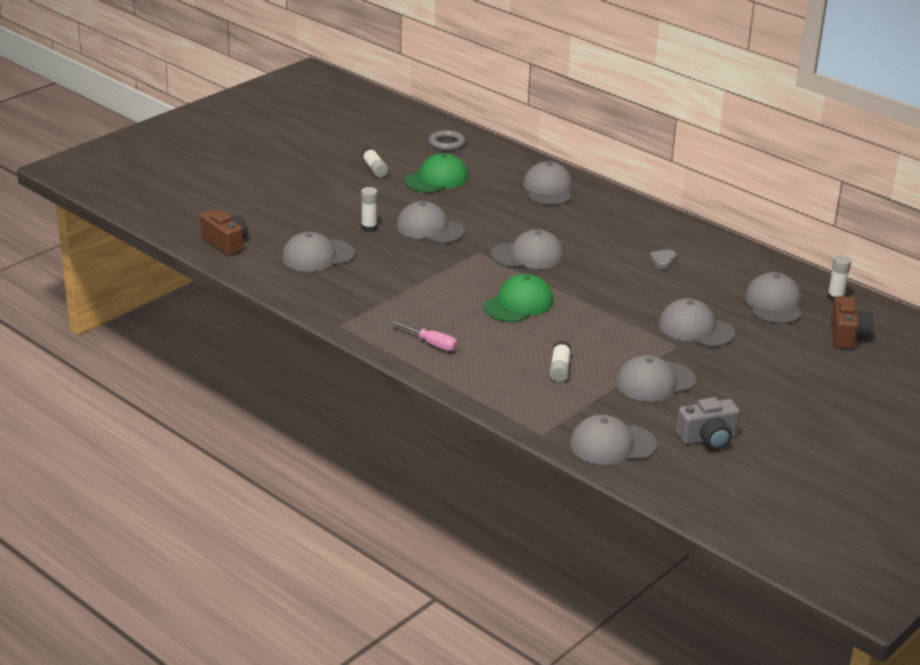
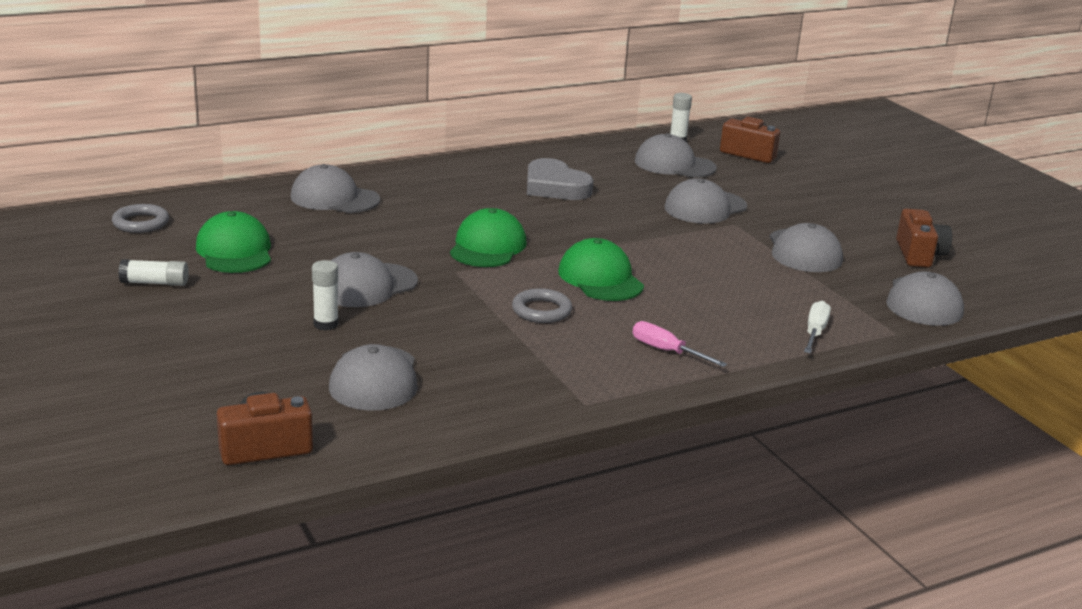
camera: 70 degrees left, 5 degrees down
pink screwdriver [391,321,457,351] -> pink screwdriver turned 105 degrees counterclockwise [633,321,727,367]
grey cap [491,229,564,269] -> green cap [450,208,527,267]
white glue stick [549,341,571,382] -> none
grey heart [649,250,677,269] -> grey heart [527,158,593,200], size x2.11
grey camera [676,397,740,450] -> brown camera [896,209,952,268]
none -> grey ring [512,288,572,323]
none -> white screwdriver [804,301,831,353]

